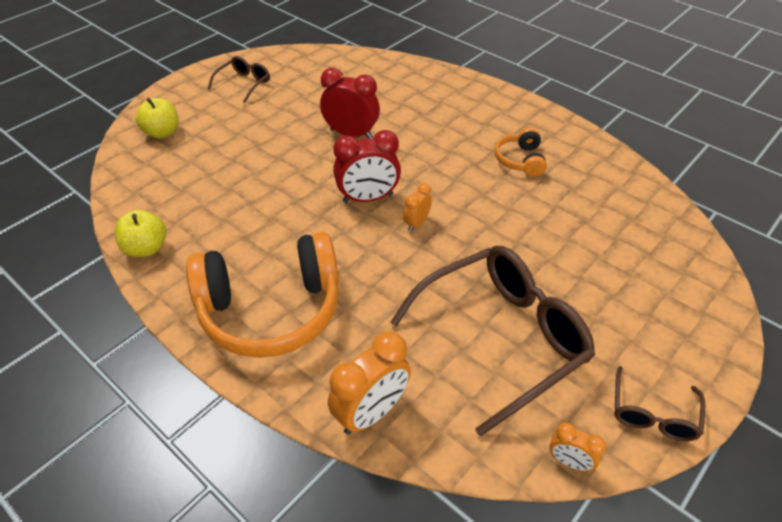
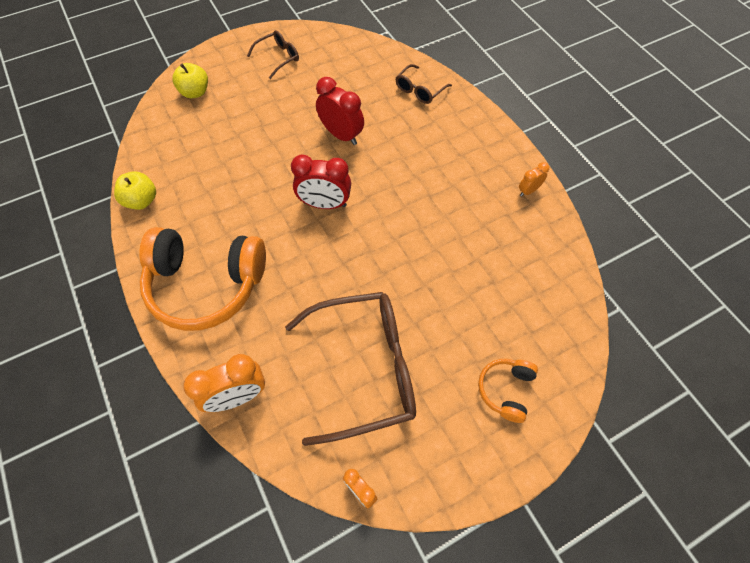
camera: 20 degrees right, 15 degrees up
orange clock [403,183,432,231] -> orange clock moved to [519,162,549,197]
orange headphones [495,128,547,177] -> orange headphones moved to [478,359,538,423]
brown glasses [614,366,705,441] -> brown glasses moved to [395,64,452,104]

